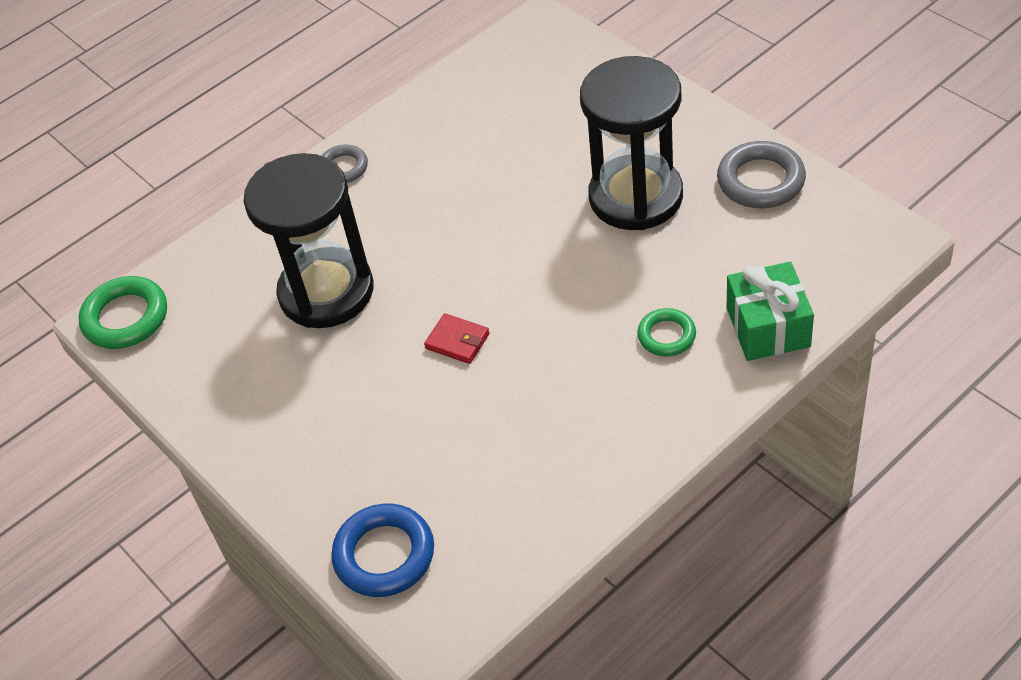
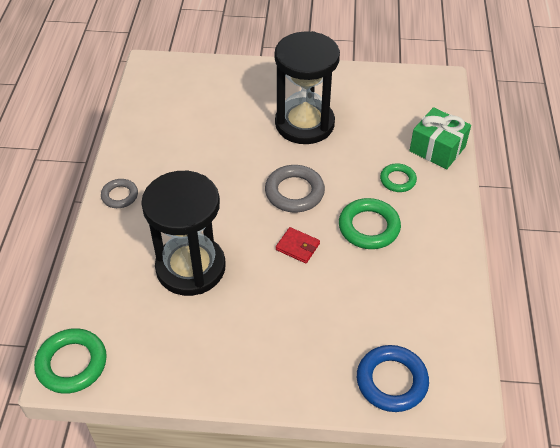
camera: 50 degrees left, 0 degrees up
red wallet [424,313,490,364] -> red wallet turned 45 degrees clockwise [276,227,320,263]
grey ring [717,141,806,208] -> grey ring moved to [265,165,325,212]
none -> green ring [339,198,401,249]

